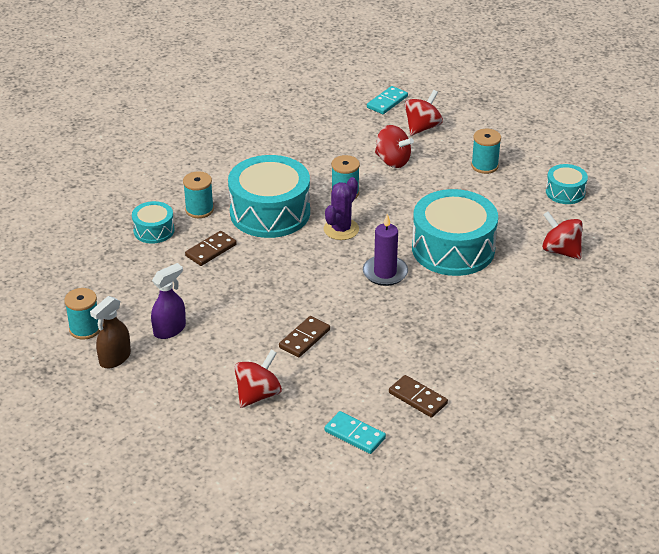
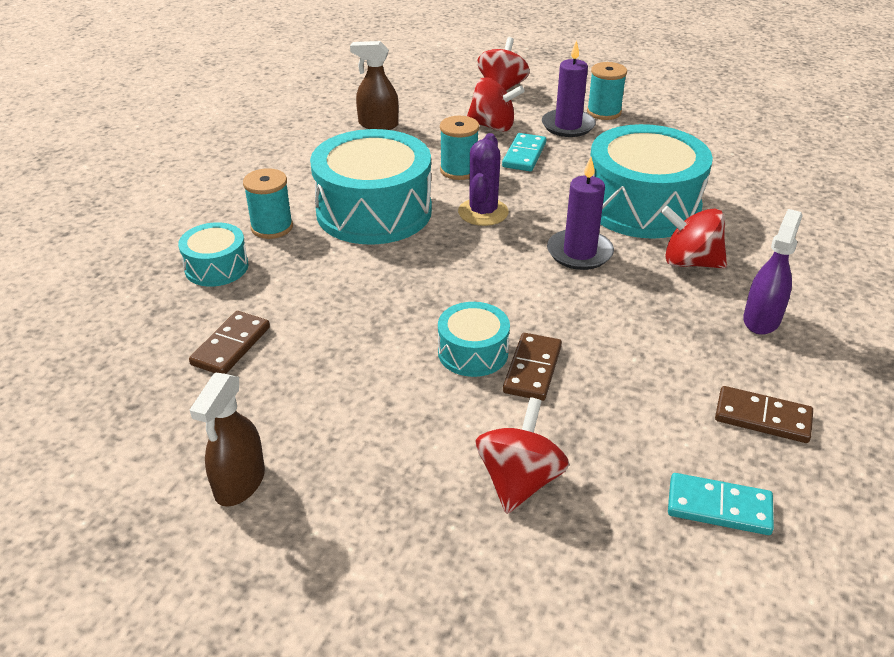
camera: 20 degrees left, 0 degrees up
turquoise spool [64,288,100,340] -> none
purple spray bottle [151,263,186,339] -> purple spray bottle moved to [743,209,803,335]
brown domino [185,231,237,266] -> brown domino moved to [189,311,270,374]
turquoise domino [367,86,408,114] -> turquoise domino moved to [502,133,546,171]
red spinning top [542,211,583,260] -> red spinning top moved to [661,206,727,269]
turquoise drum [546,164,588,204] -> turquoise drum moved to [438,302,510,377]
none -> brown spray bottle [350,41,399,130]
none -> purple candle [542,40,596,137]

